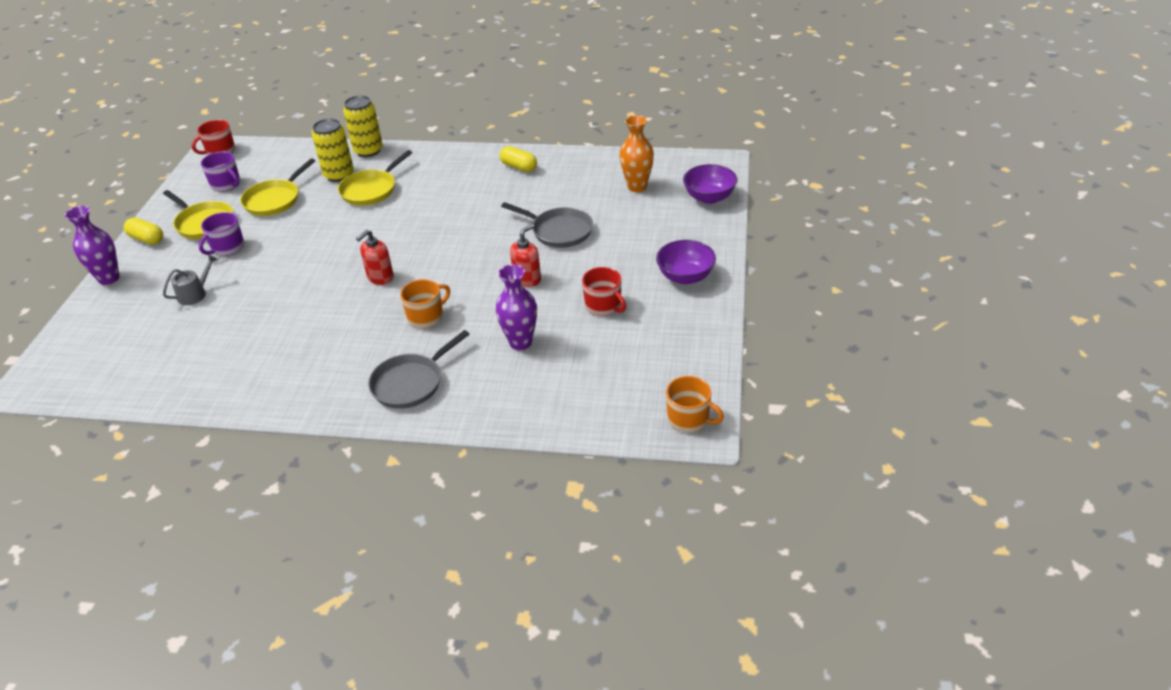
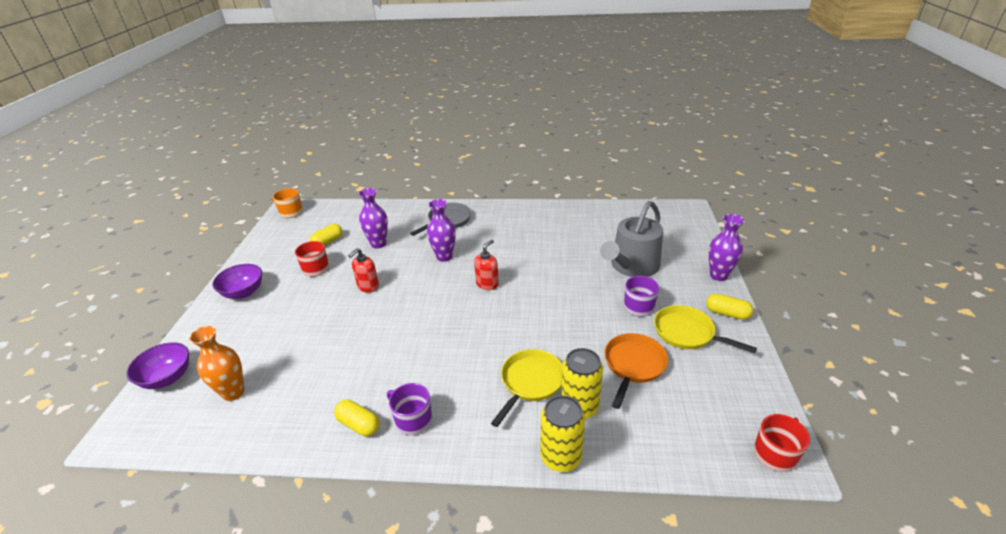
camera: 175 degrees right, 5 degrees down
grey watering can [163,255,218,305] -> grey watering can [600,201,663,277], size x2.22
purple mug [201,152,240,192] -> purple mug moved to [387,383,432,435]
yellow pan [240,158,315,216] -> orange pan [604,333,668,409]
orange mug [400,279,450,328] -> purple vase [427,199,456,262]
grey pan [501,202,593,248] -> none
none -> yellow capsule [309,224,342,246]

